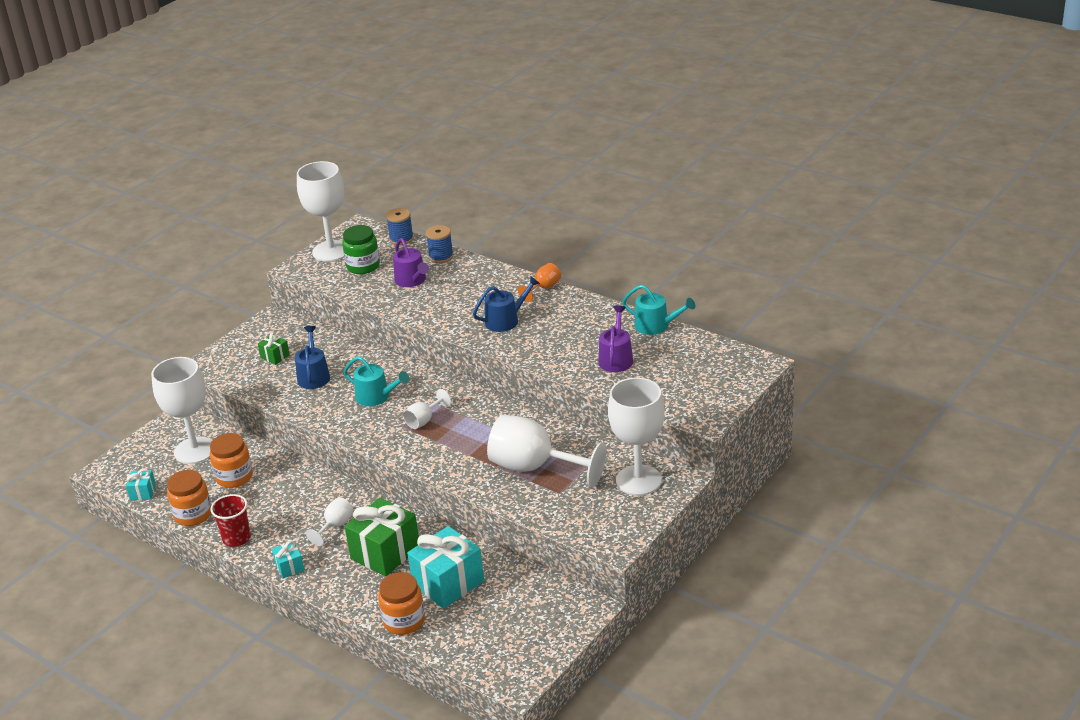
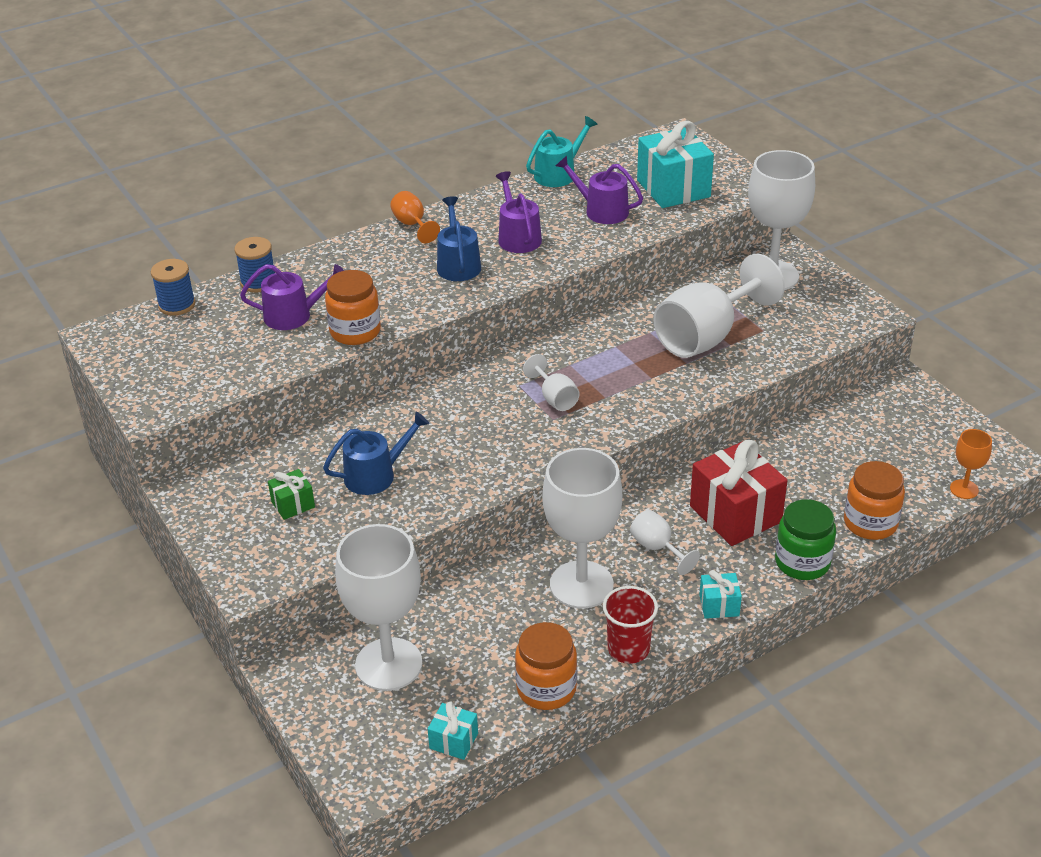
camera: 70 degrees left, 5 degrees up
orange jar [210,433,253,488] -> orange jar moved to [325,270,381,345]
blue watering can [295,326,330,389] -> blue watering can turned 135 degrees clockwise [323,412,430,495]
white goblet [297,161,344,262] -> white goblet moved to [542,448,622,609]
green jar [342,225,380,274] -> green jar moved to [775,499,836,580]
turquoise watering can [344,356,409,406] -> none
green gift [345,497,419,576] -> red gift [690,440,788,546]
turquoise gift [407,526,484,609] -> turquoise gift moved to [637,121,714,208]
none -> purple watering can [496,171,542,253]
none -> orange goblet [950,429,992,499]

